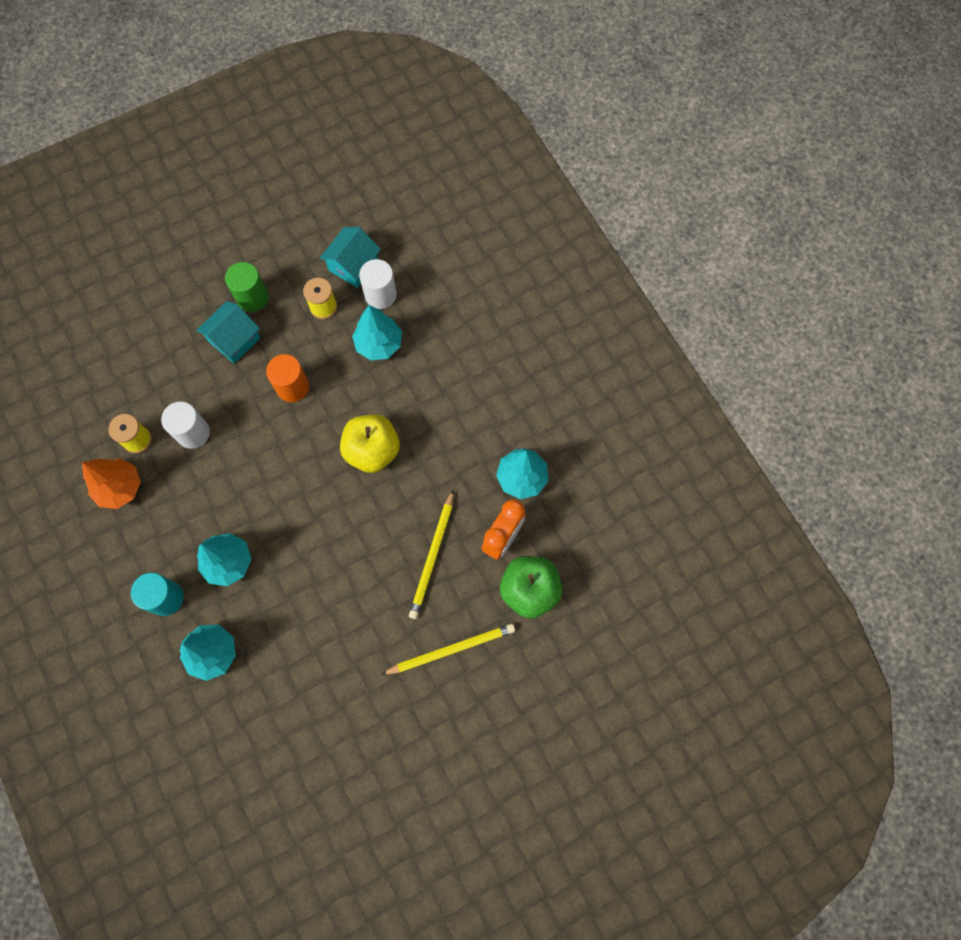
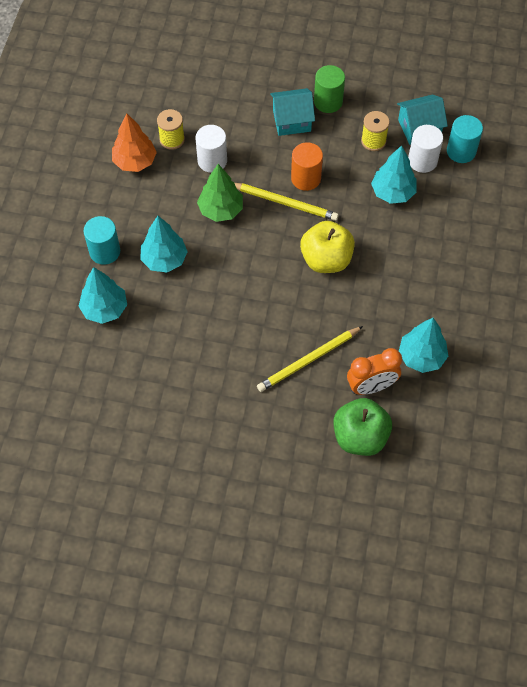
camera: 40 degrees right, 10 degrees down
yellow pencil [381,624,515,675] -> yellow pencil moved to [235,183,339,221]
none -> green tree [197,164,243,222]
none -> turquoise cylinder [447,115,483,163]

